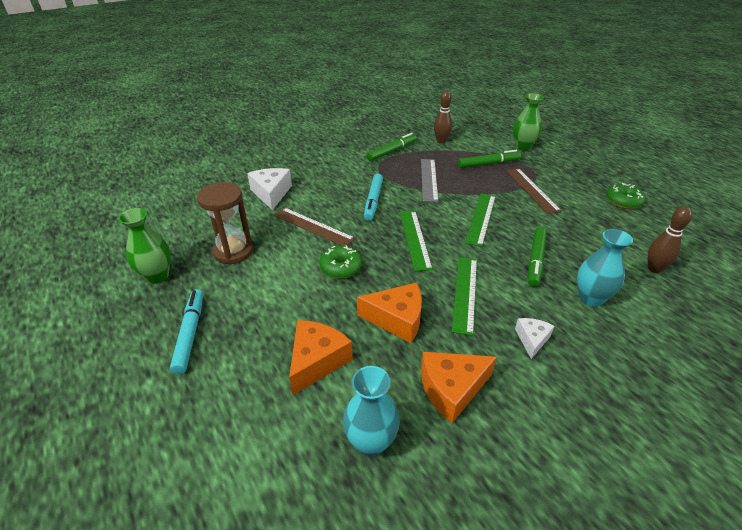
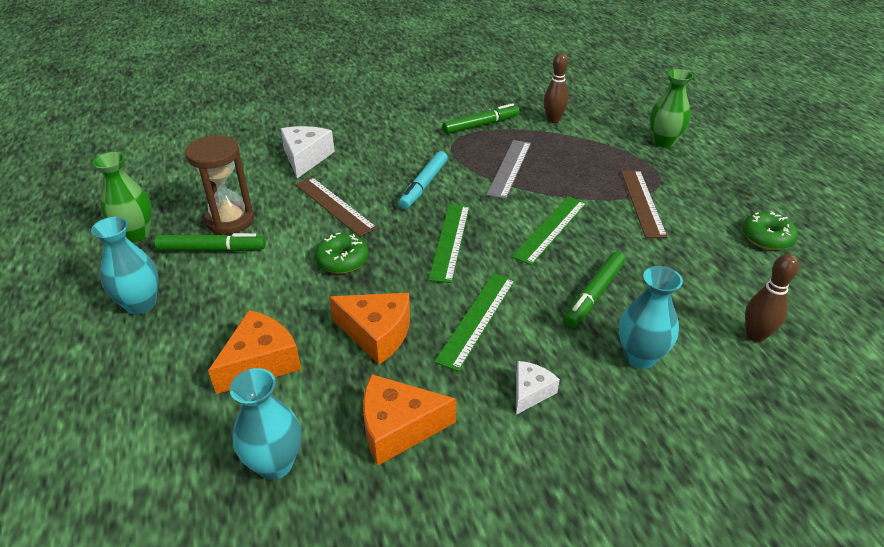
camera: 15 degrees right, 0 degrees up
turquoise marker [170,289,203,374] -> turquoise vase [91,217,159,315]
green marker [458,150,521,168] -> green marker moved to [155,233,266,251]

